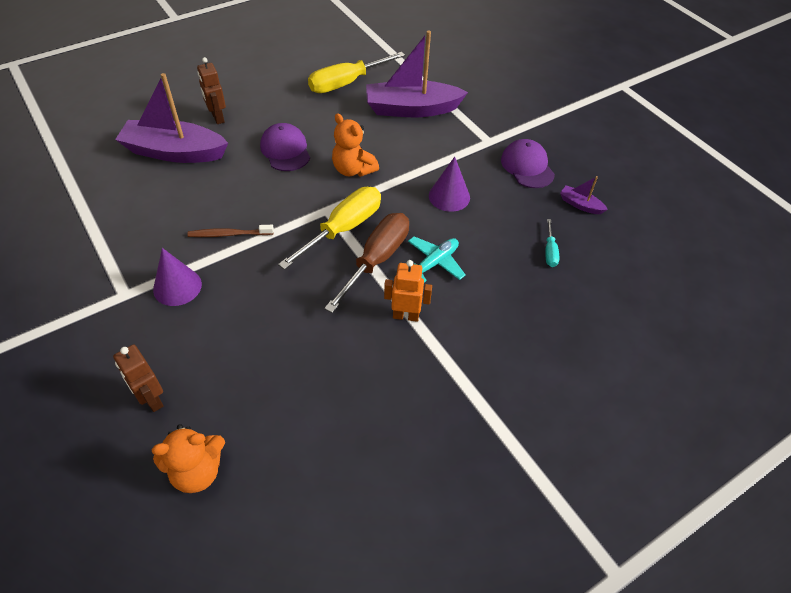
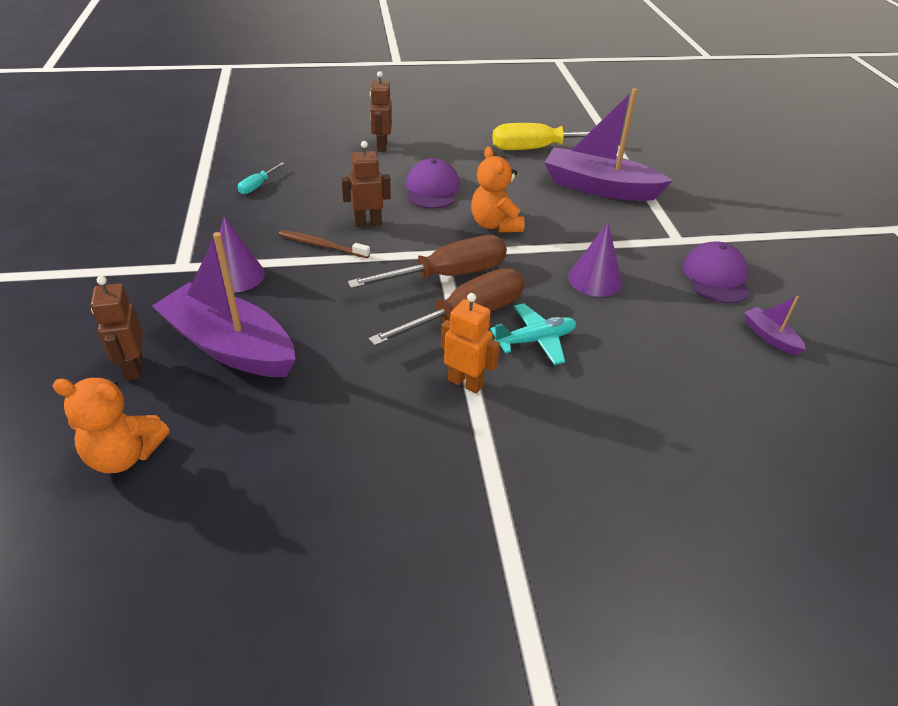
camera: 25 degrees right, 10 degrees down
purple boat [115,73,228,163] -> purple boat moved to [152,232,295,377]
yellow screwdriver [278,187,381,270] -> brown screwdriver [347,235,507,289]
turquoise screwdriver [545,219,560,267] -> turquoise screwdriver moved to [238,162,285,194]
none -> brown robot [341,141,391,227]

